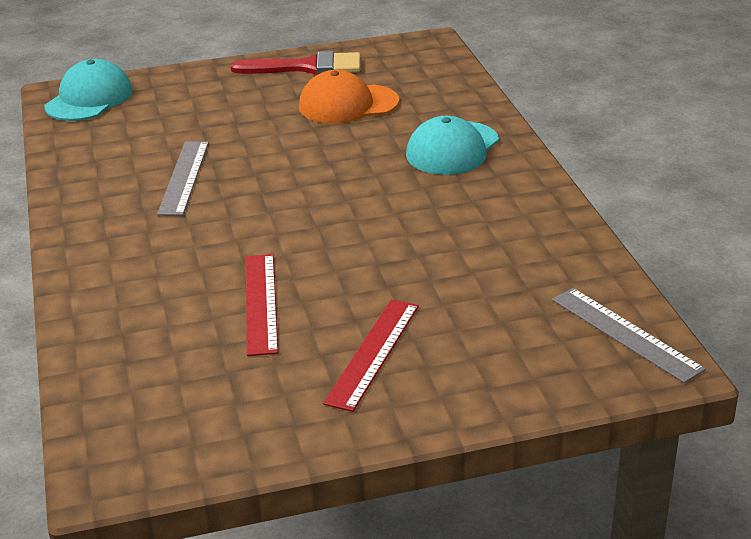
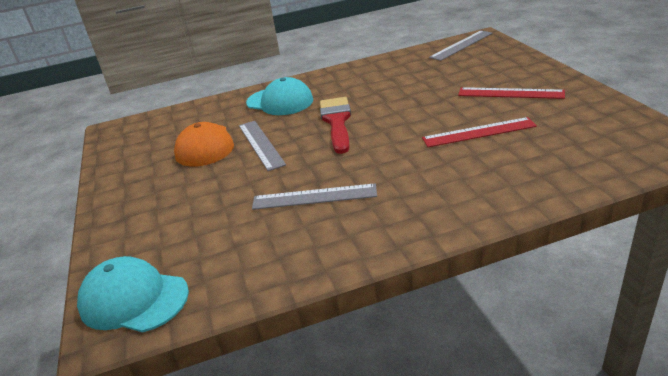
camera: 90 degrees left, 0 degrees up
red brush [231,51,361,75] -> red brush moved to [320,97,351,154]
none -> grey ruler [239,121,286,171]

